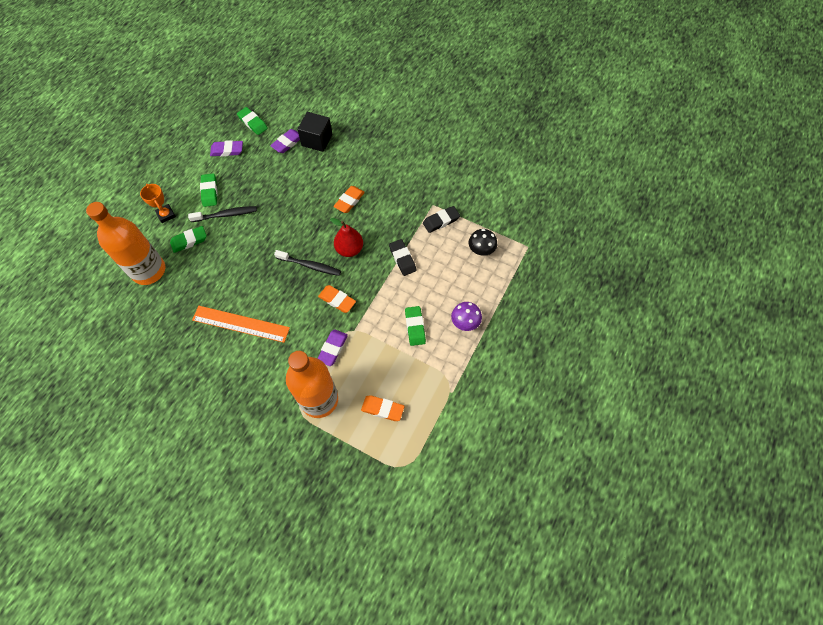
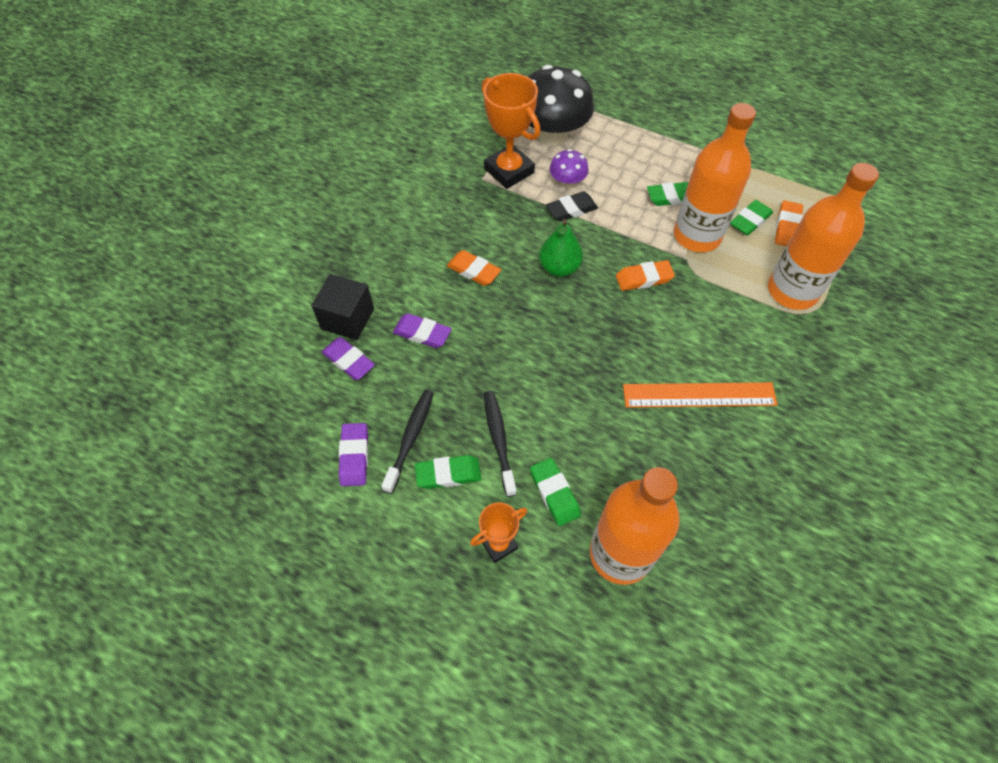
camera: 90 degrees left, 5 degrees down
orange ruler [192,306,290,343] -> orange ruler turned 75 degrees clockwise [623,382,778,408]
green eraser [237,107,268,135] -> green eraser moved to [730,200,773,236]
black toothbrush [274,250,341,276] -> black toothbrush moved to [381,390,434,494]
purple eraser [317,330,348,366] -> purple eraser moved to [393,314,451,348]
orange eraser [318,285,356,313] -> orange eraser turned 45 degrees clockwise [616,260,675,291]
red pear [330,218,363,257] -> green pear [539,219,583,277]
black eraser [423,206,460,233] -> orange trophy [482,73,540,189]
purple mushroom [451,302,482,331] -> purple mushroom moved to [549,149,589,188]
black mushroom [469,229,497,256] -> black mushroom [528,65,594,145], size x2.06
none -> orange bottle [674,103,756,252]

